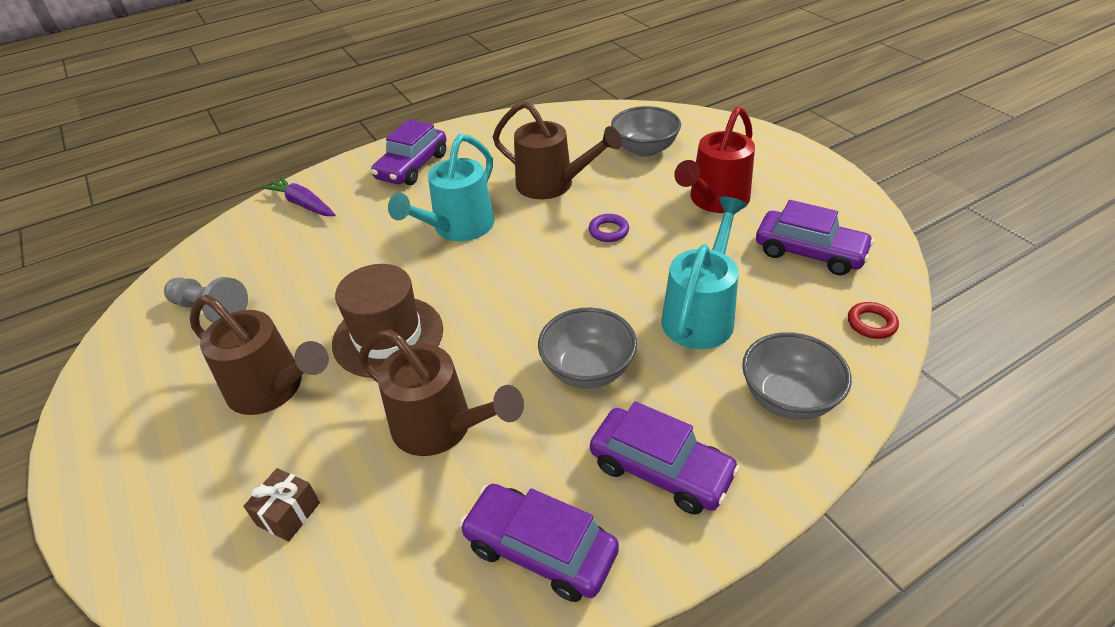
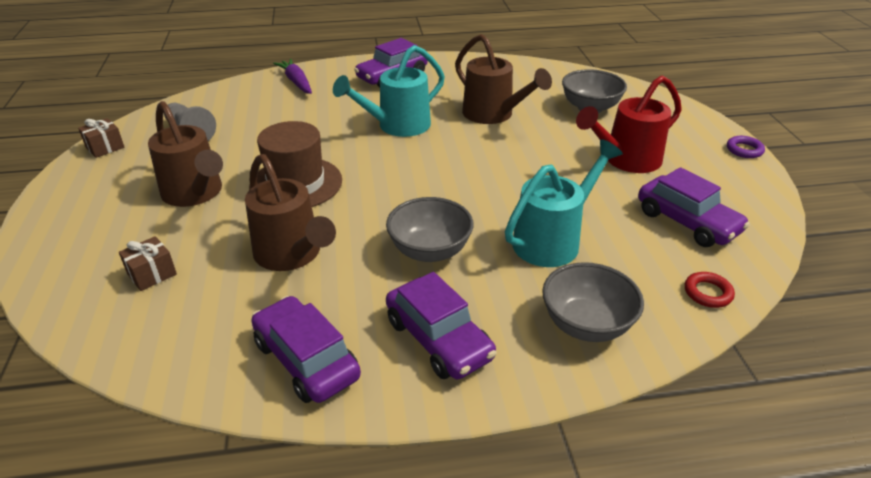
camera: 20 degrees right, 5 degrees down
purple ring [589,214,629,242] -> purple ring moved to [727,136,765,158]
none -> brown gift [78,118,125,158]

